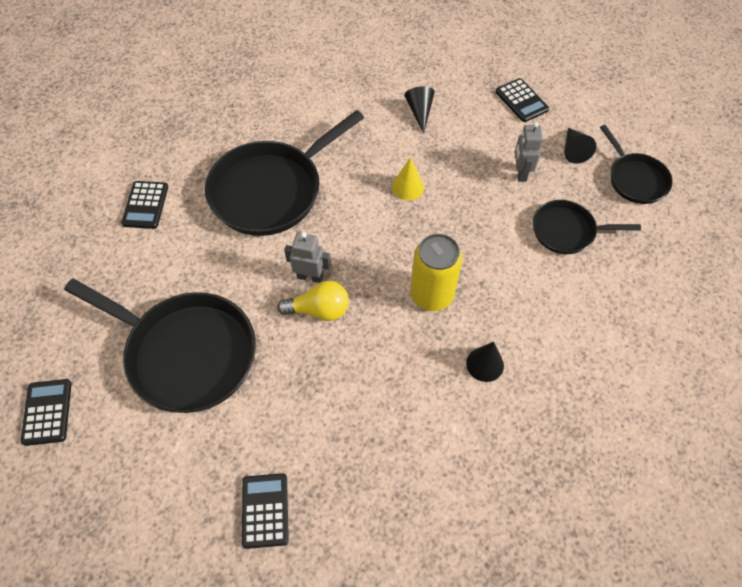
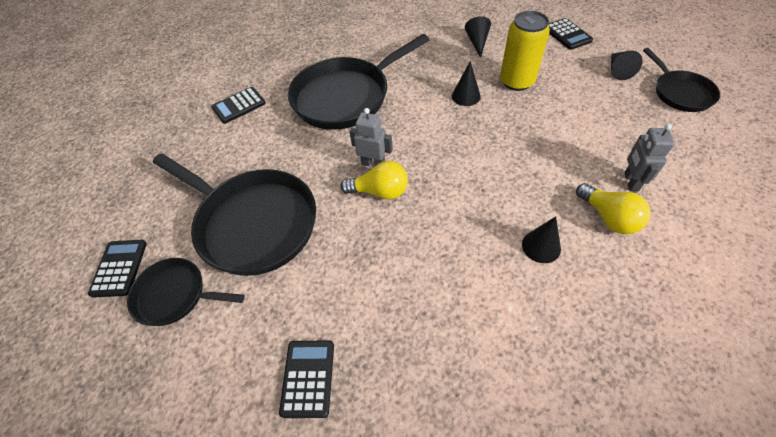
camera: 10 degrees right, 5 degrees down
black calculator [121,181,168,229] -> black calculator turned 45 degrees clockwise [212,87,266,124]
yellow cone [392,157,424,200] -> black cone [452,61,481,106]
yellow can [410,234,462,311] -> yellow can moved to [500,11,550,91]
grey robot [515,122,543,182] -> grey robot moved to [624,124,675,191]
black pan [533,200,641,254] -> black pan moved to [127,258,245,326]
none -> yellow light bulb [576,183,651,234]

